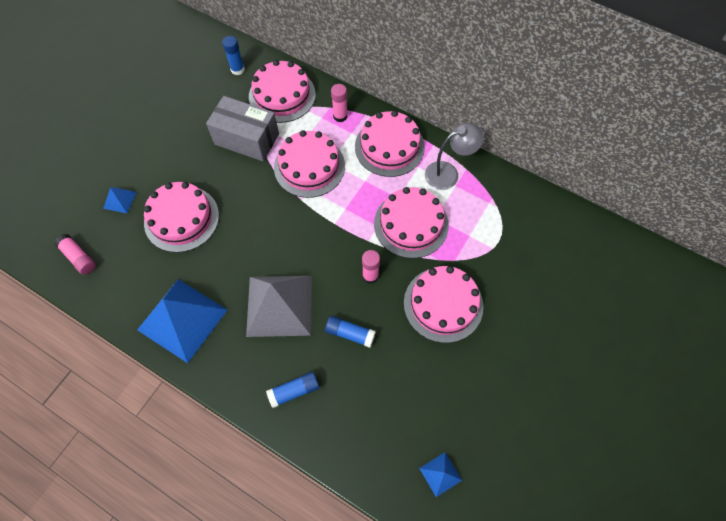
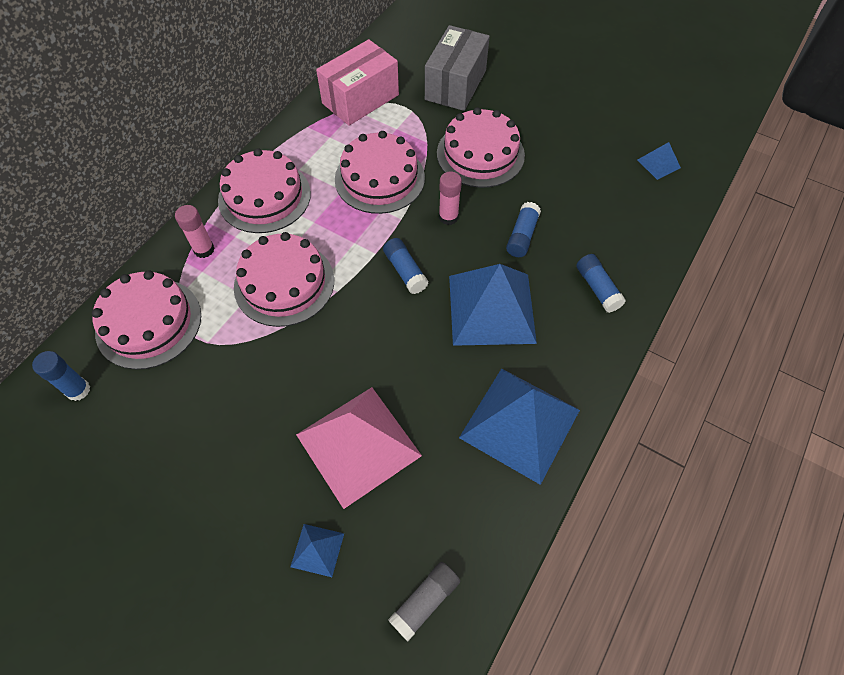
camera: 90 degrees left, 5 degrees down
pink glue stick [54,234,96,275] -> grey glue stick [388,562,460,641]
pink cake [144,182,219,253] -> pink pyramid [296,387,422,509]
grey box [206,96,279,161] -> grey box moved to [425,25,490,111]
grey pyramid [246,276,312,337] -> blue pyramid [449,264,537,346]
grey lamp [425,123,484,190] -> none
none -> pink box [316,39,399,126]
none -> blue glue stick [383,238,429,294]

